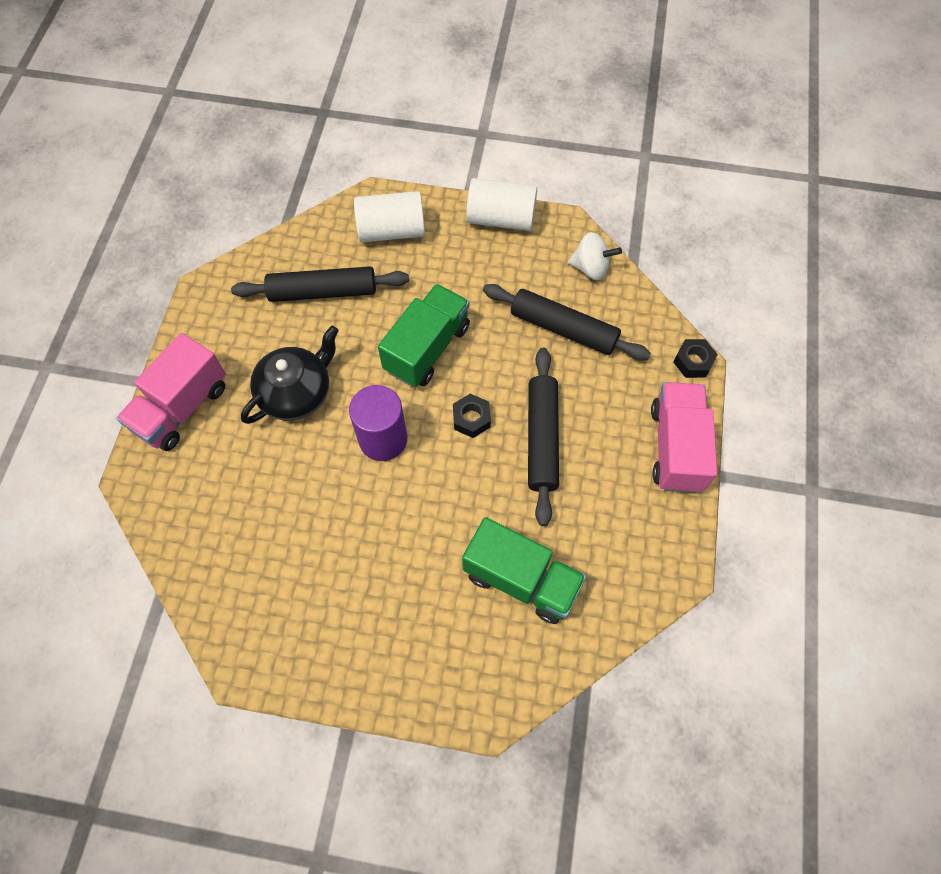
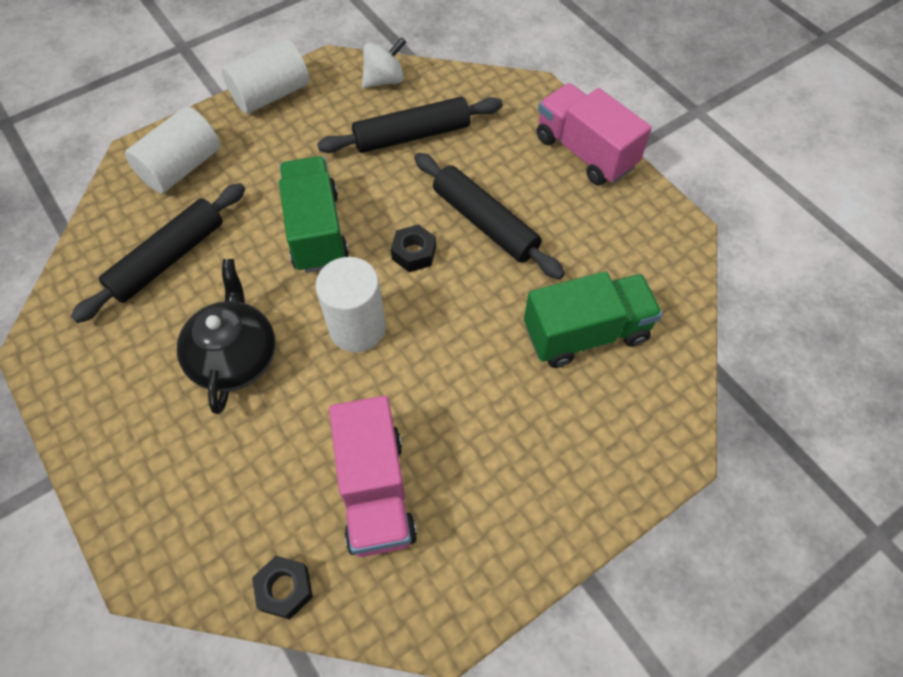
camera: 45 degrees left, 5 degrees down
pink truck [116,333,226,451] -> pink truck moved to [329,396,417,557]
purple cylinder [349,385,407,461] -> white cylinder [316,257,386,352]
black nut [673,339,718,378] -> black nut moved to [252,556,313,619]

